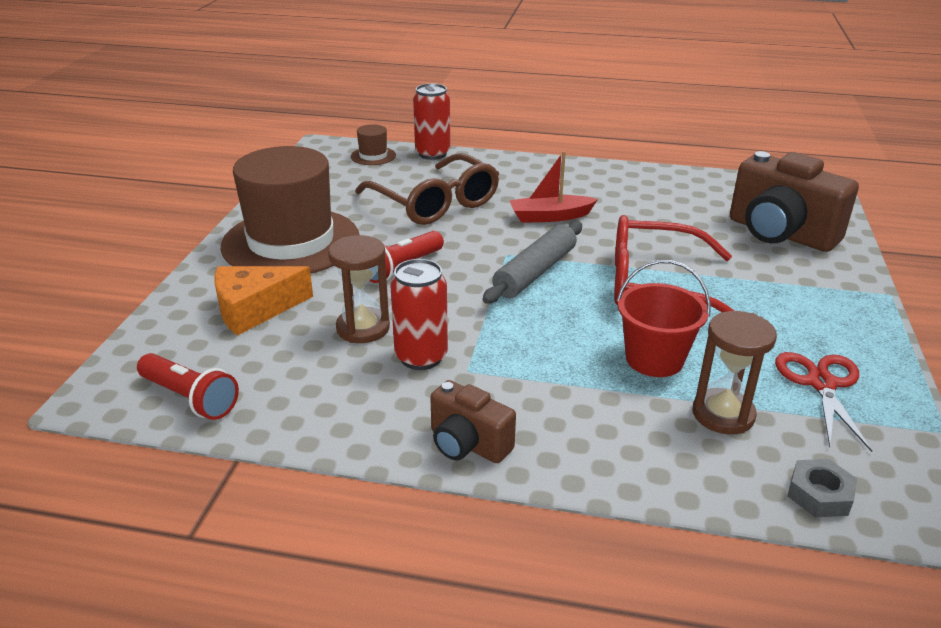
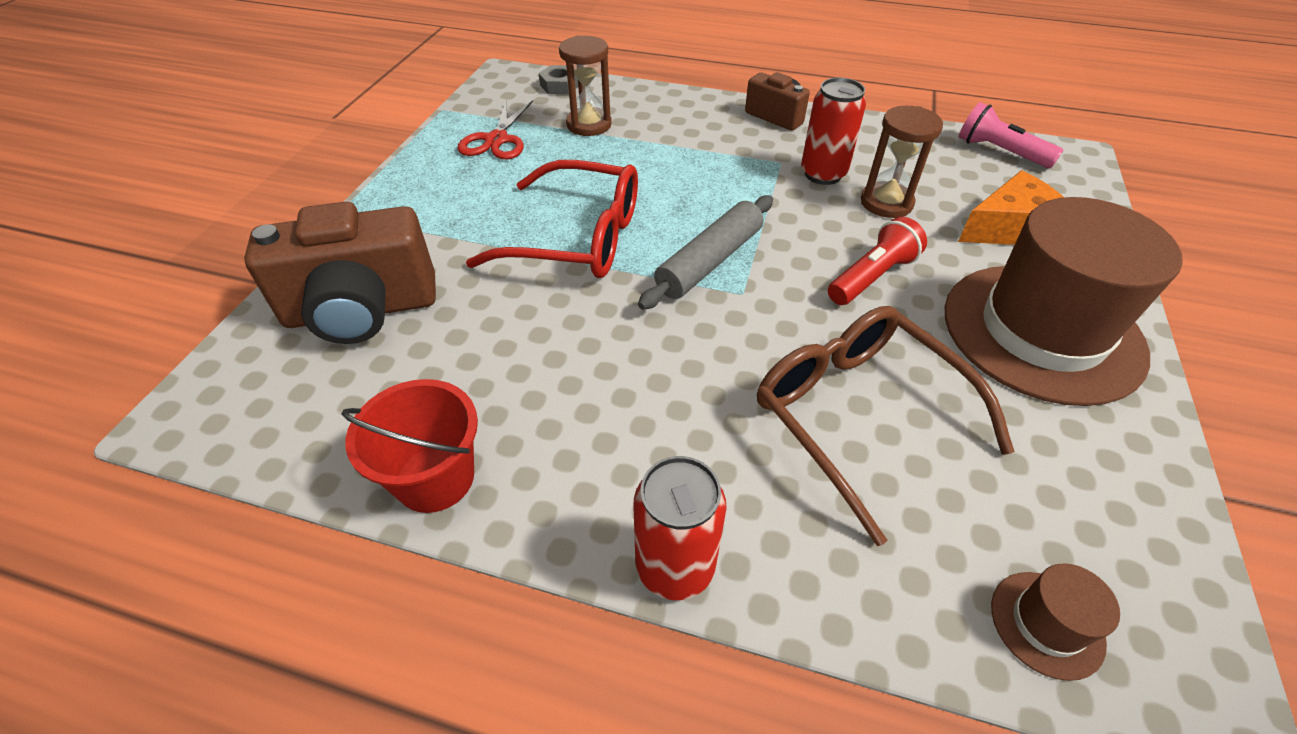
camera: 175 degrees left, 15 degrees up
red flashlight [137,353,239,420] -> pink flashlight [959,102,1064,168]
red can [413,83,450,160] -> red can moved to [633,456,727,600]
red boat [509,151,598,223] -> none
red bucket [617,260,711,377] -> red bucket moved to [341,379,478,513]
brown camera [730,151,859,252] -> brown camera turned 120 degrees clockwise [244,202,436,344]

